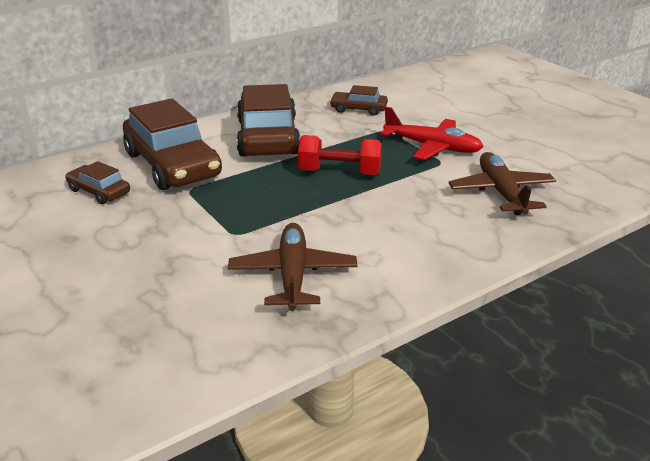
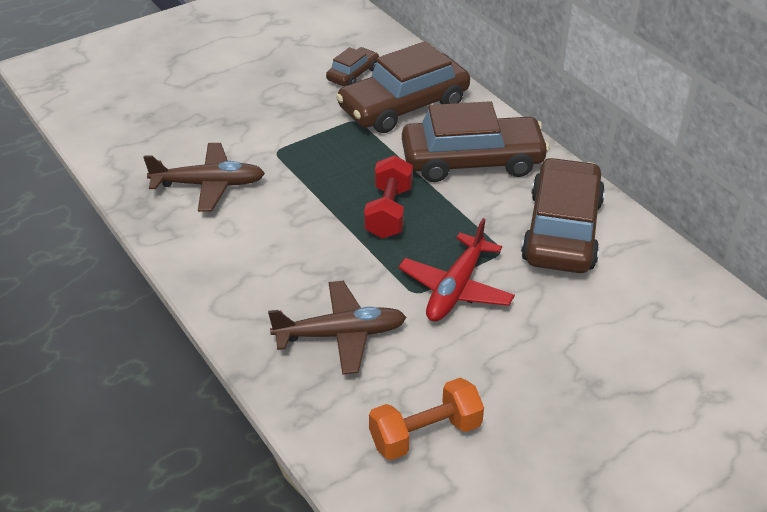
camera: 90 degrees right, 10 degrees up
brown car [330,85,388,116] -> brown car [521,157,605,273], size x2.08
none -> orange dumbbell [369,378,484,460]

